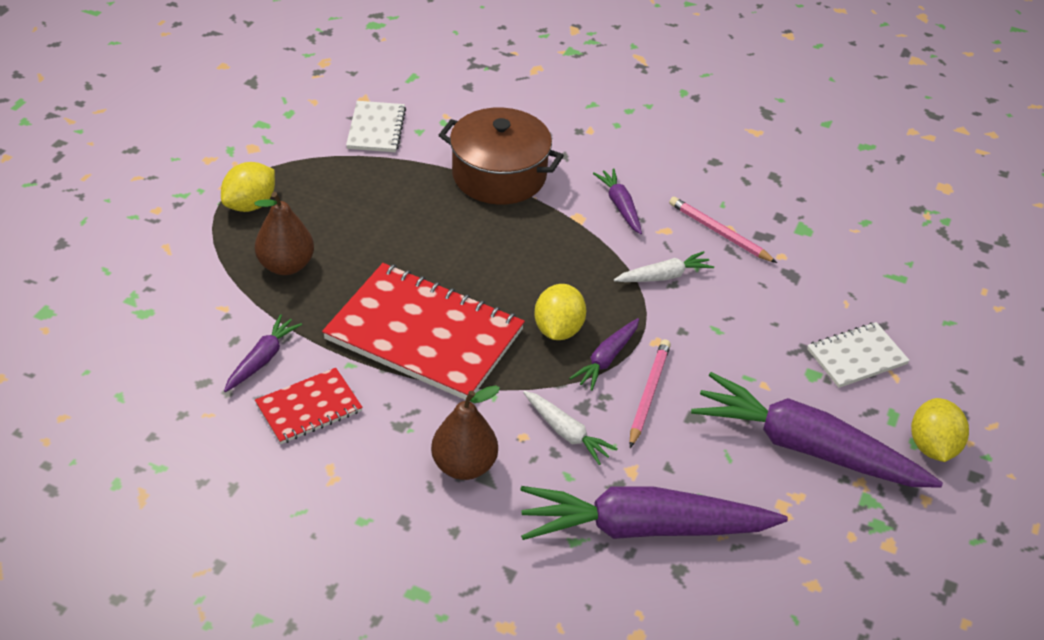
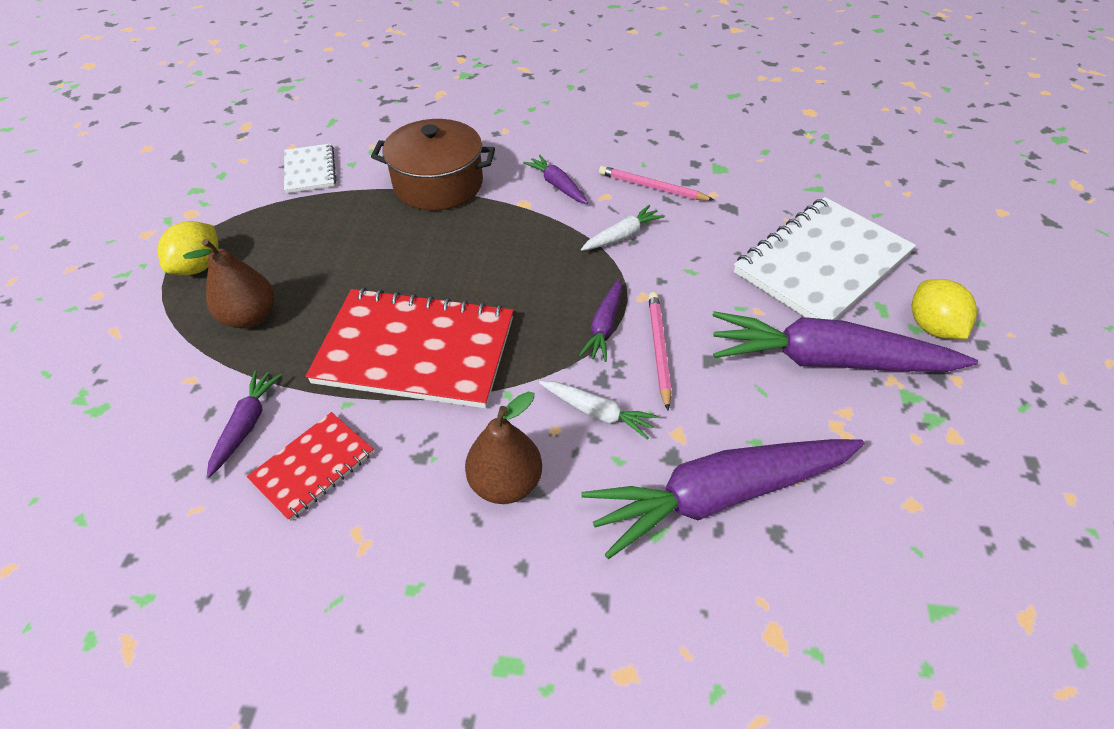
camera: 15 degrees left, 5 degrees up
yellow lemon [534,284,586,340] -> none
white notebook [807,322,910,388] -> white notebook [734,197,916,320], size x1.97

